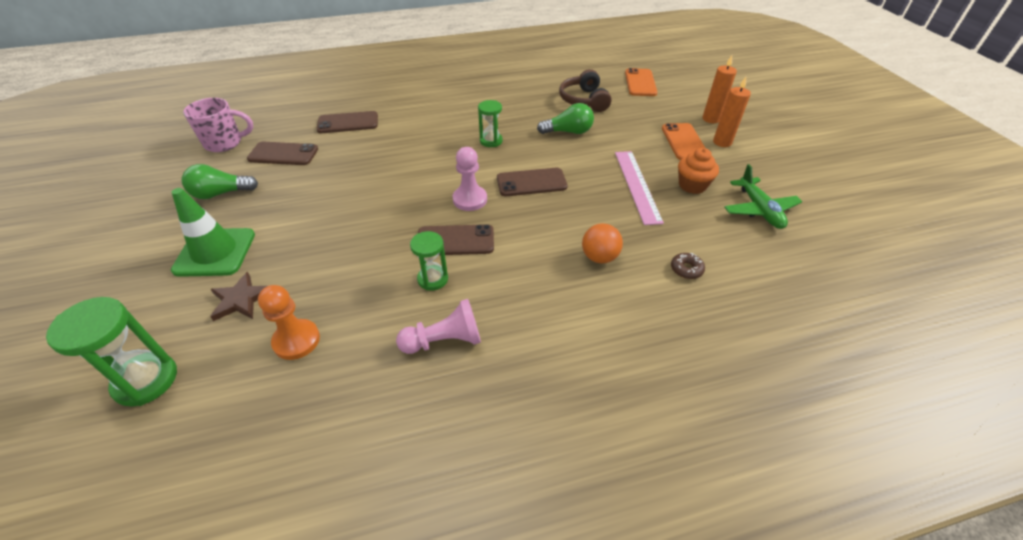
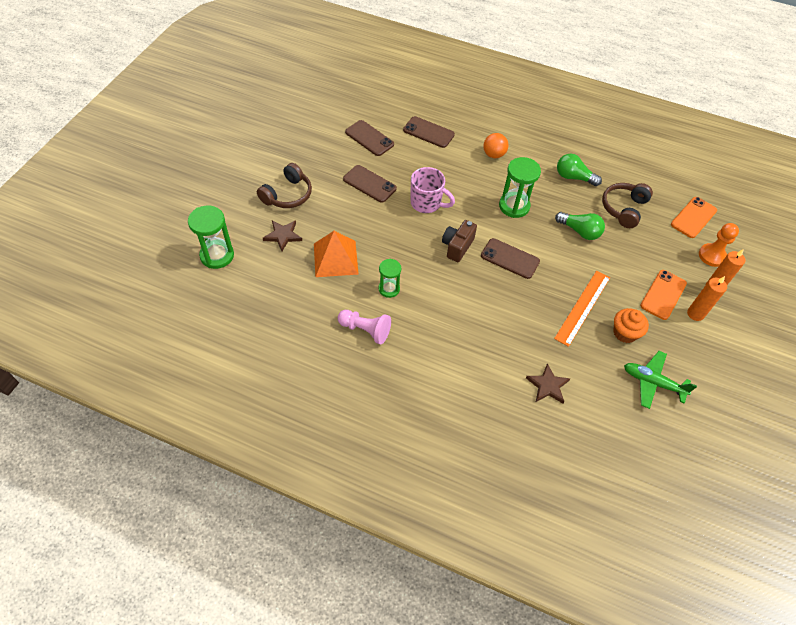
camera: 35 degrees right, 10 degrees up
green traffic cone [171,188,255,277] -> brown headphones [257,163,312,208]
green light bulb [182,164,258,199] -> green light bulb moved to [557,154,602,186]
pink mug [183,98,253,152] -> pink mug moved to [411,167,455,213]
orange pawn [258,285,320,360] -> orange pawn moved to [699,223,739,267]
brown phone [418,224,494,255] -> brown phone moved to [343,165,397,203]
pink pawn [452,147,487,211] -> brown camera [442,220,477,262]
green hourglass [478,100,503,147] -> green hourglass [499,157,541,218], size x1.59
orange ball [582,223,623,263] -> orange ball moved to [483,133,508,158]
pink ruler [615,151,664,225] -> orange ruler [554,271,610,347]
brown donut [671,253,705,279] -> brown star [526,363,571,404]
green plane [724,164,802,229] -> green plane turned 90 degrees clockwise [624,351,697,409]
none -> orange pyramid [314,231,359,277]

